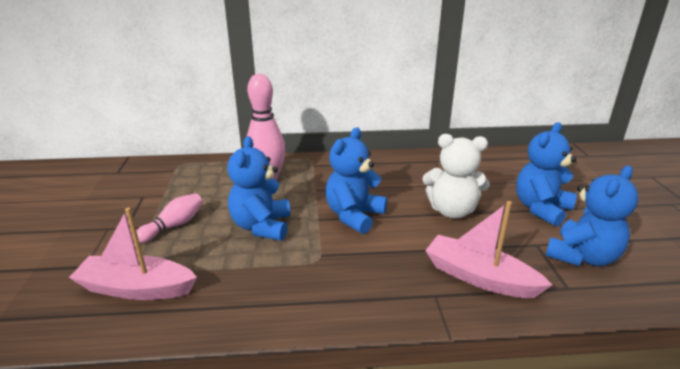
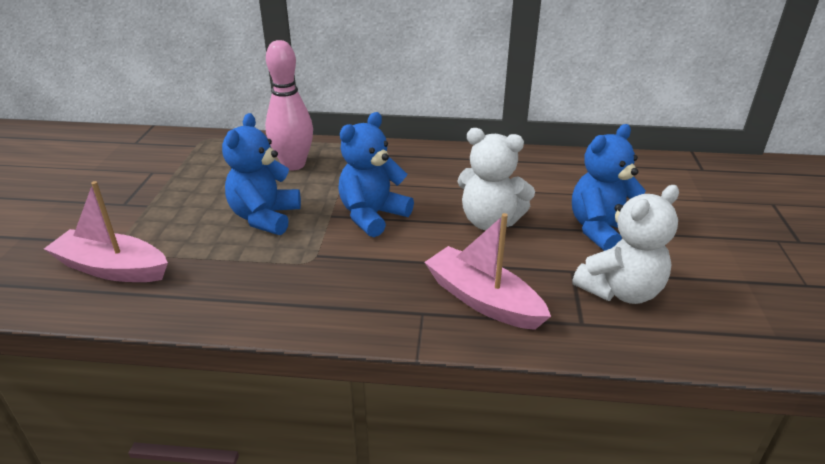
camera: 10 degrees right, 5 degrees up
pink bowling pin [136,193,203,243] -> none
blue teddy bear [545,166,638,266] -> white teddy bear [573,185,679,304]

